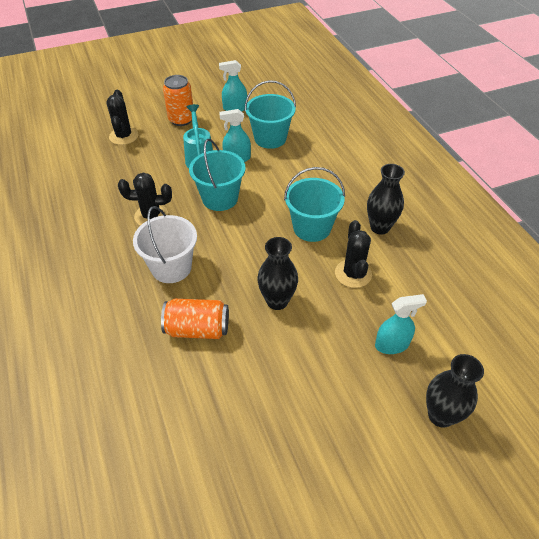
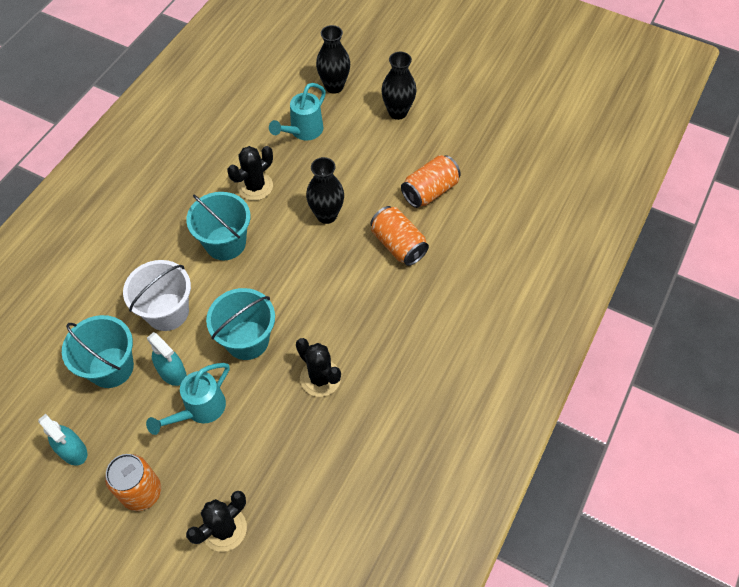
camera: 130 degrees left, 10 degrees up
white bucket [133,206,197,283] -> white bucket moved to [123,260,191,331]
black vase [367,164,405,235] -> black vase moved to [381,52,416,120]
turquoise spray bottle [375,294,427,354] -> turquoise watering can [269,83,326,141]
none -> orange can [401,155,461,208]

